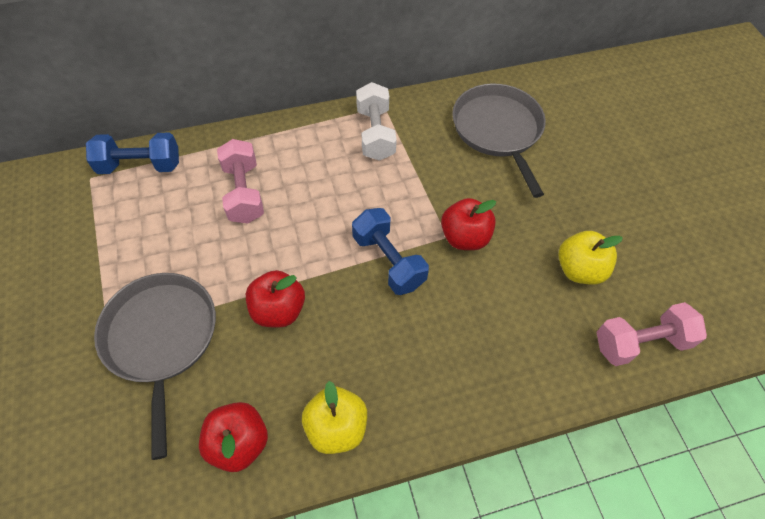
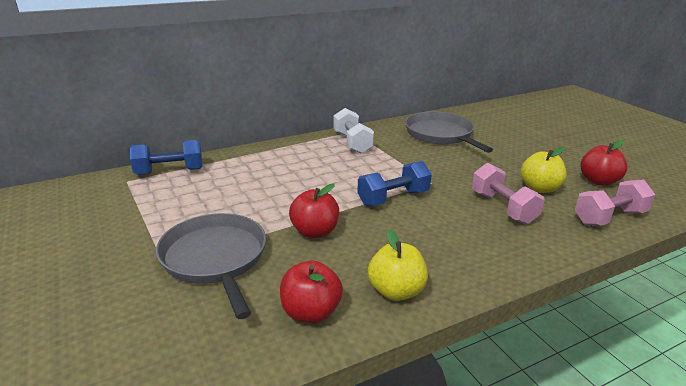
camera: 10 degrees left, 30 degrees down
pink dumbbell [217,139,264,224] -> pink dumbbell moved to [472,163,544,224]
blue dumbbell [352,208,429,295] -> blue dumbbell turned 75 degrees counterclockwise [357,161,432,206]
red apple [441,198,496,250] -> red apple moved to [580,140,628,186]

